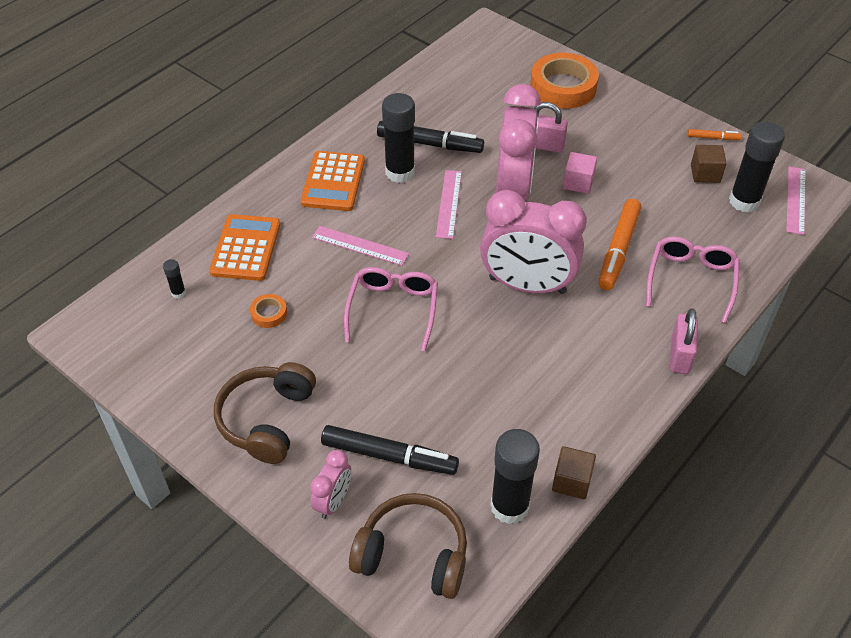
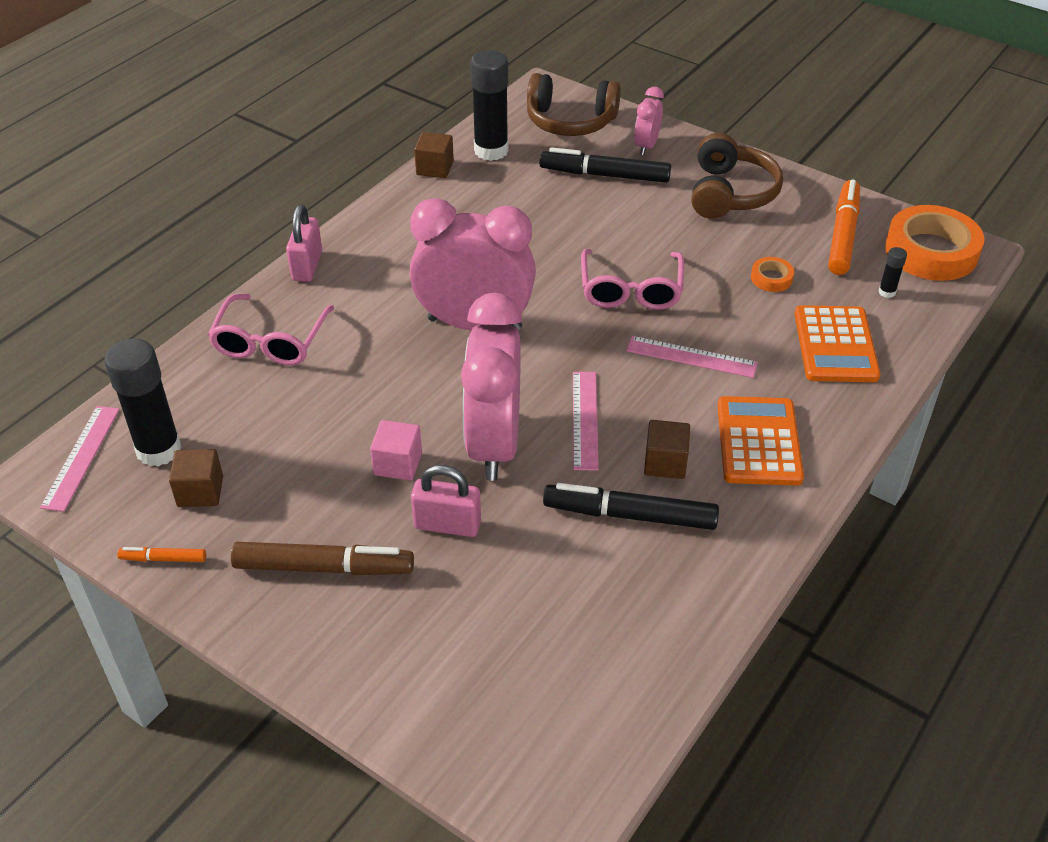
camera: 175 degrees right, 5 degrees down
black glue stick [382,93,415,183] -> brown cube [644,420,690,479]
orange tape [530,53,599,109] -> orange tape moved to [885,205,984,281]
orange marker [599,199,642,290] -> orange marker moved to [828,179,860,275]
none -> brown marker [231,542,414,575]

